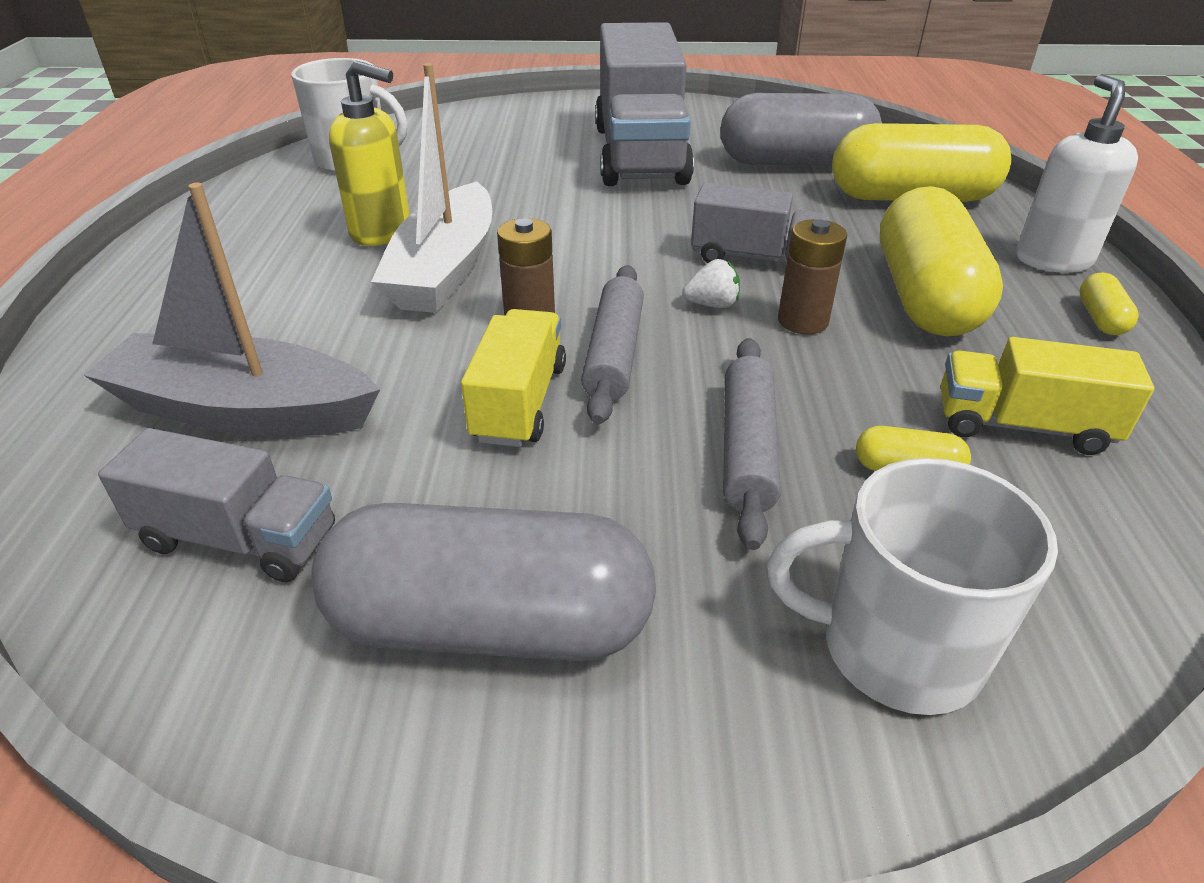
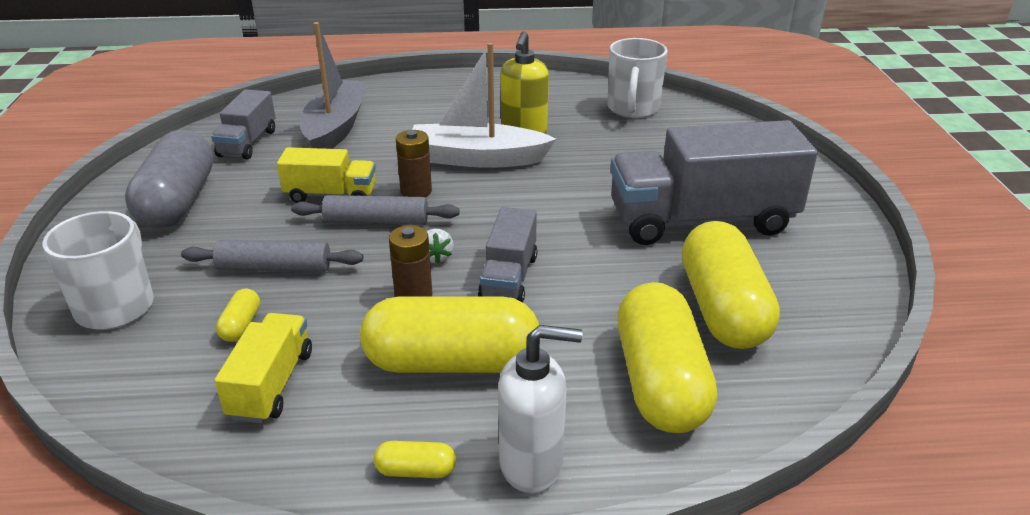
camera: 85 degrees right, 5 degrees down
grey capsule [720,93,882,166] -> yellow capsule [682,221,780,349]

